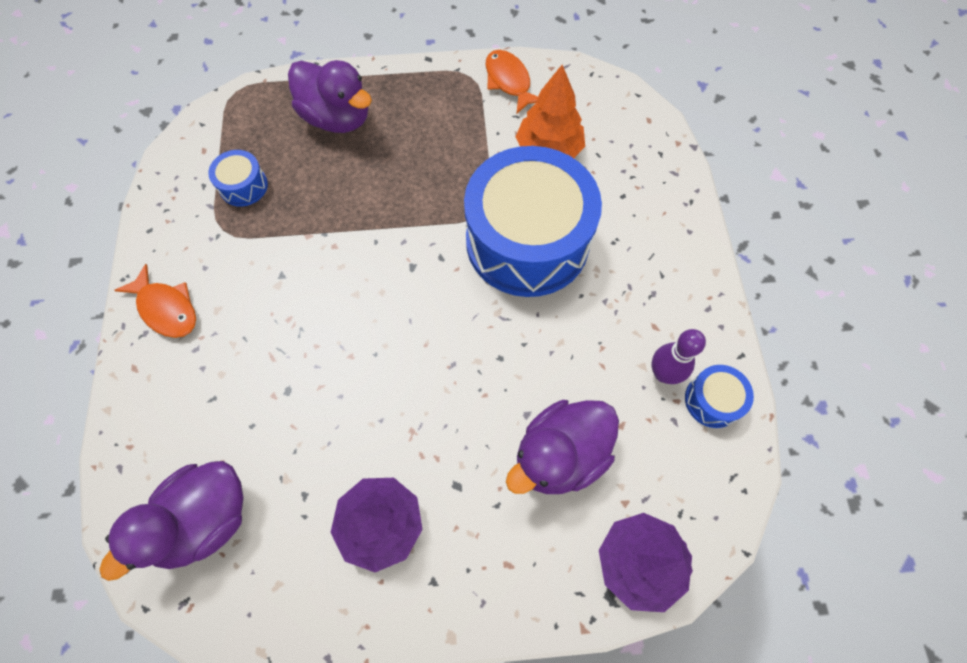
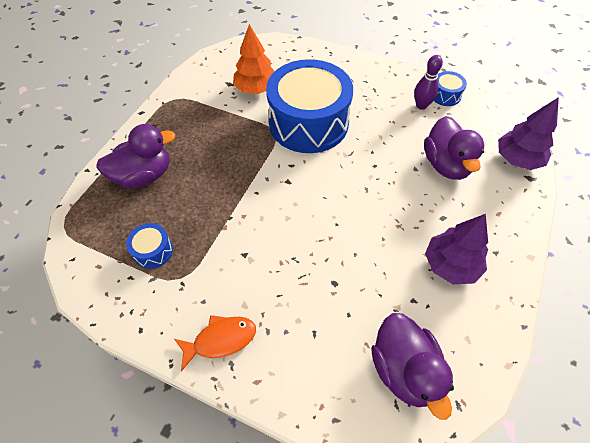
camera: 60 degrees left, 10 degrees down
orange fish [486,50,538,113] -> none

